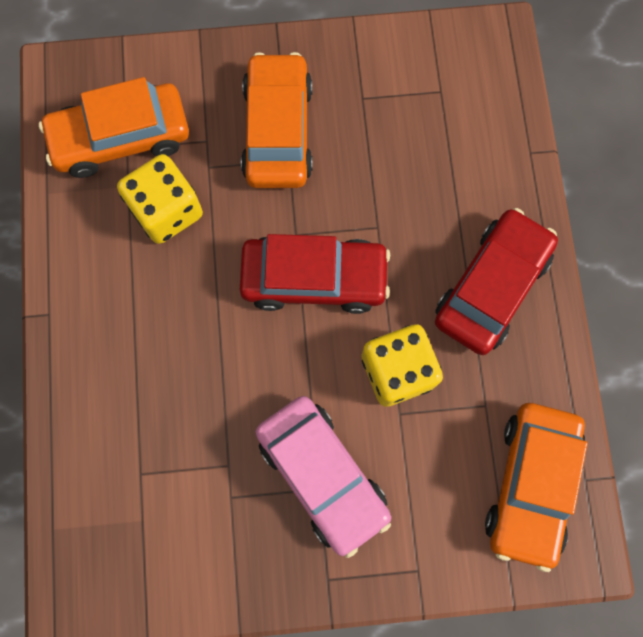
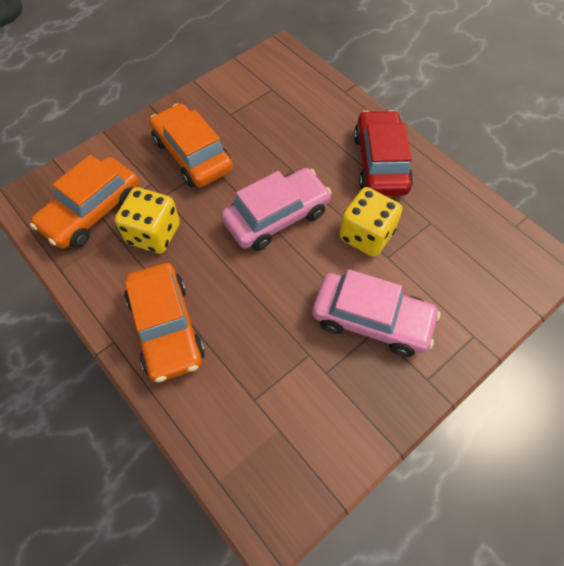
camera: 35 degrees left, 15 degrees down
red car [240,234,390,314] -> pink car [221,168,332,251]
orange car [485,403,587,572] -> orange car moved to [125,263,205,382]

